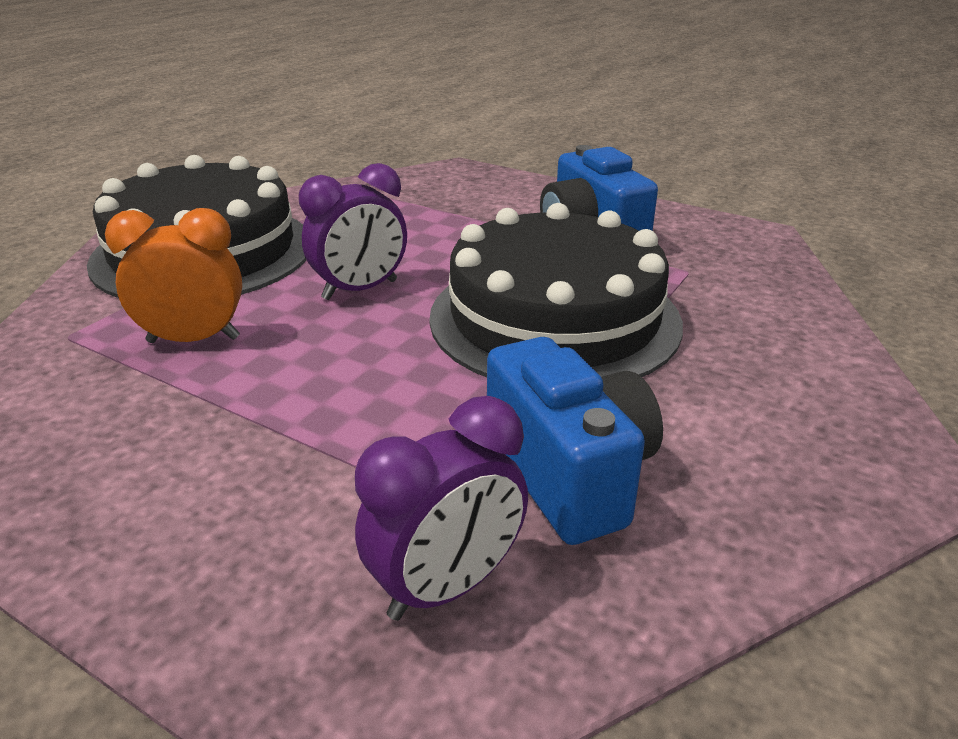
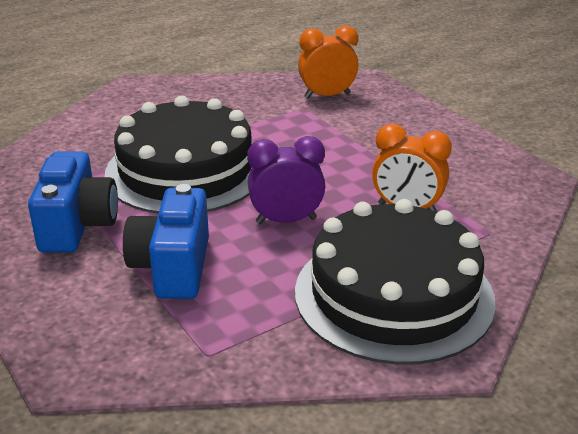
camera: 155 degrees left, 0 degrees up
purple clock [355,396,528,621] -> orange clock [298,25,359,98]
blue camera [487,337,663,545] -> blue camera moved to [123,184,209,299]

